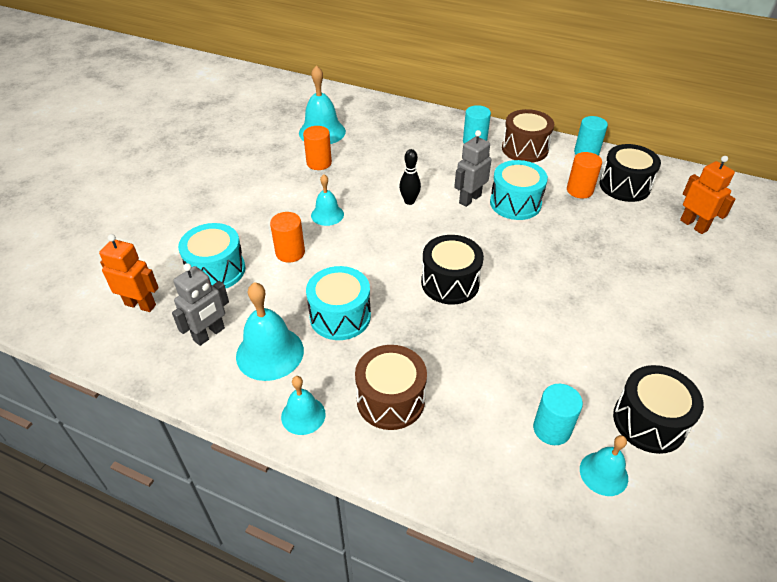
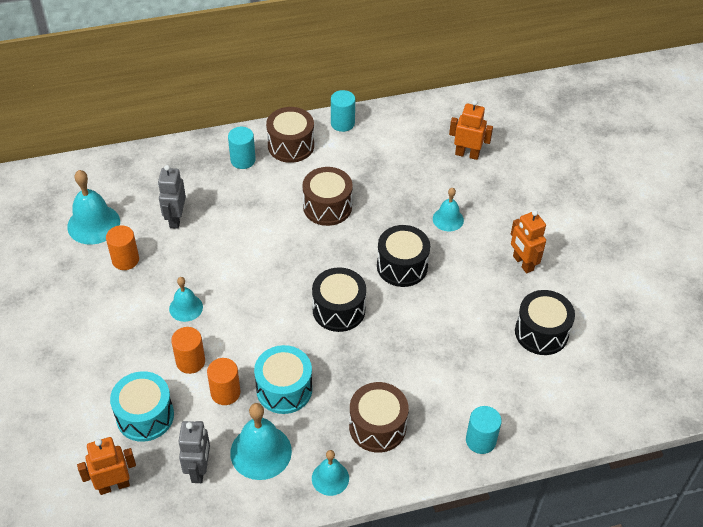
camera: 40 degrees left, 5 degrees up
black bowling pin [399,149,421,205] -> none
grey robot [454,130,492,207] -> grey robot moved to [158,165,186,229]
turquoise drum [490,160,548,220] -> brown drum [302,167,353,226]
turquoise cylinder [533,384,583,445] -> turquoise cylinder moved to [466,406,502,454]
orange cylinder [567,152,602,199] -> orange cylinder moved to [207,358,241,405]
turquoise bell [580,435,628,496] -> turquoise bell moved to [433,188,464,231]
black drum [600,144,661,202] -> black drum moved to [377,225,430,287]
none -> orange robot [511,210,546,273]

